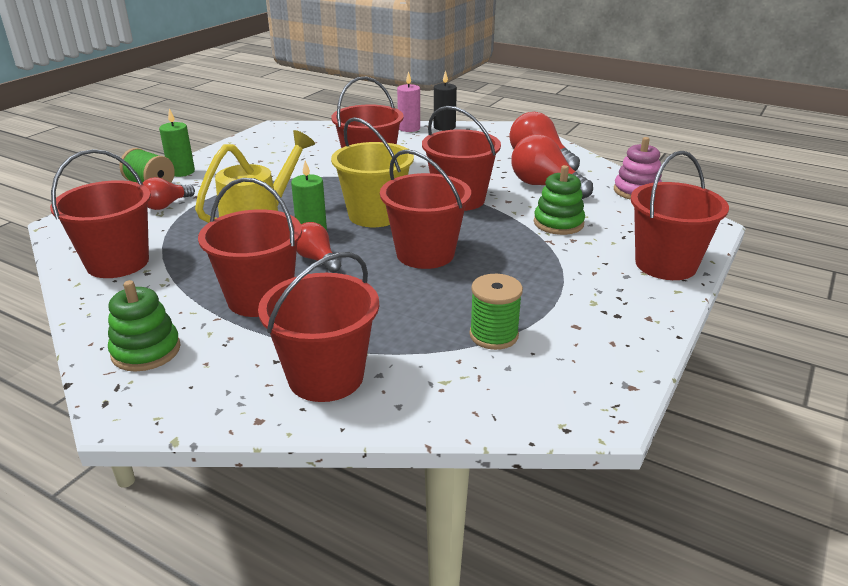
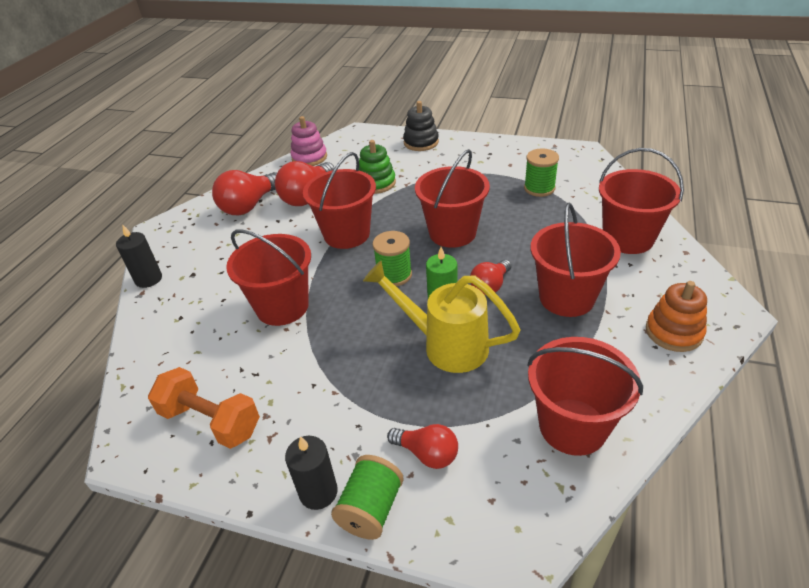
camera: 100 degrees left, 10 degrees up
green stacking toy [108,280,181,372] -> orange stacking toy [646,281,707,352]
green candle [159,108,195,177] -> black candle [285,436,338,510]
yellow bucket [331,117,414,227] -> green spool [372,231,412,286]
pink candle [397,71,420,132] -> none
red bucket [631,151,729,280] -> black stacking toy [403,101,439,151]
none -> orange dumbbell [148,367,260,449]

